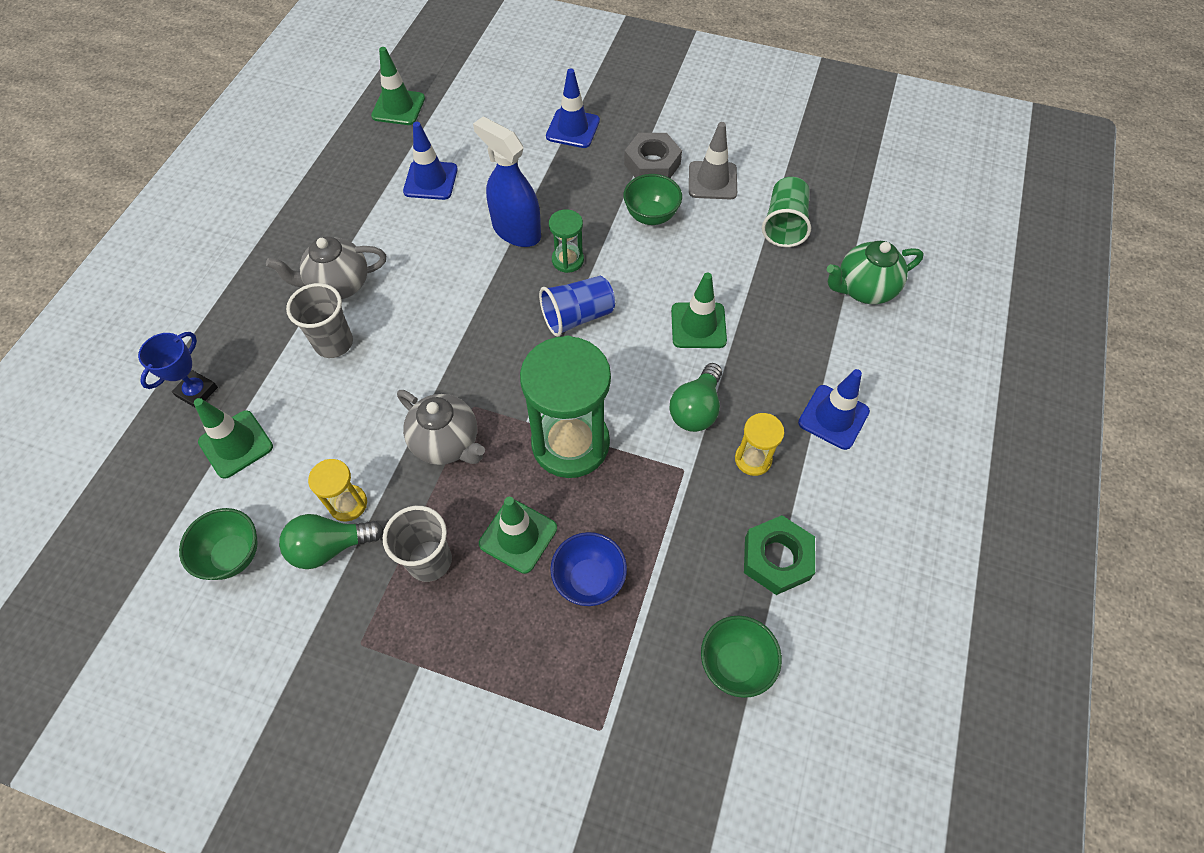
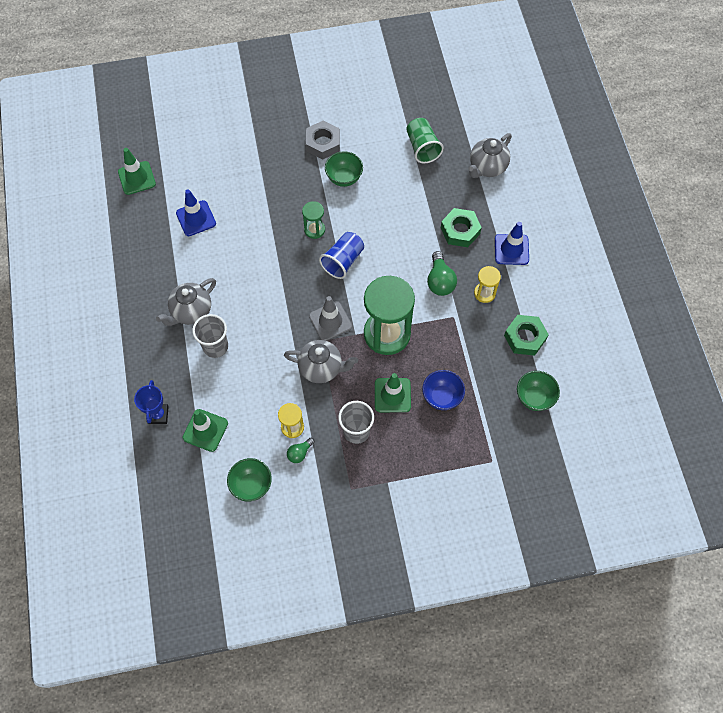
camera: 30 degrees left, 5 degrees up
green light bulb [279,514,383,569] -> green light bulb [287,438,315,463], size x0.59
blue spray bottle [473,116,541,247] -> none
blue traffic cone [546,69,600,148] -> none
green traffic cone [671,272,727,348] -> none
grey traffic cone [689,122,737,199] -> grey traffic cone moved to [309,296,352,341]
green teapot [827,241,924,304] -> grey teapot [469,133,512,178]
none -> green nut [441,208,482,247]

